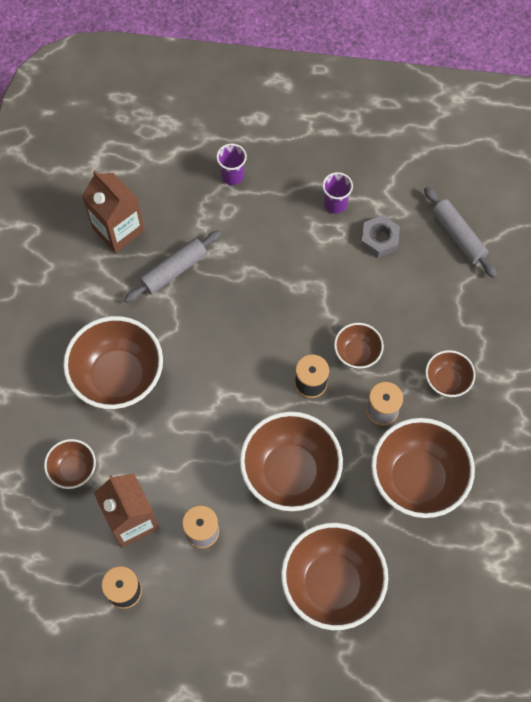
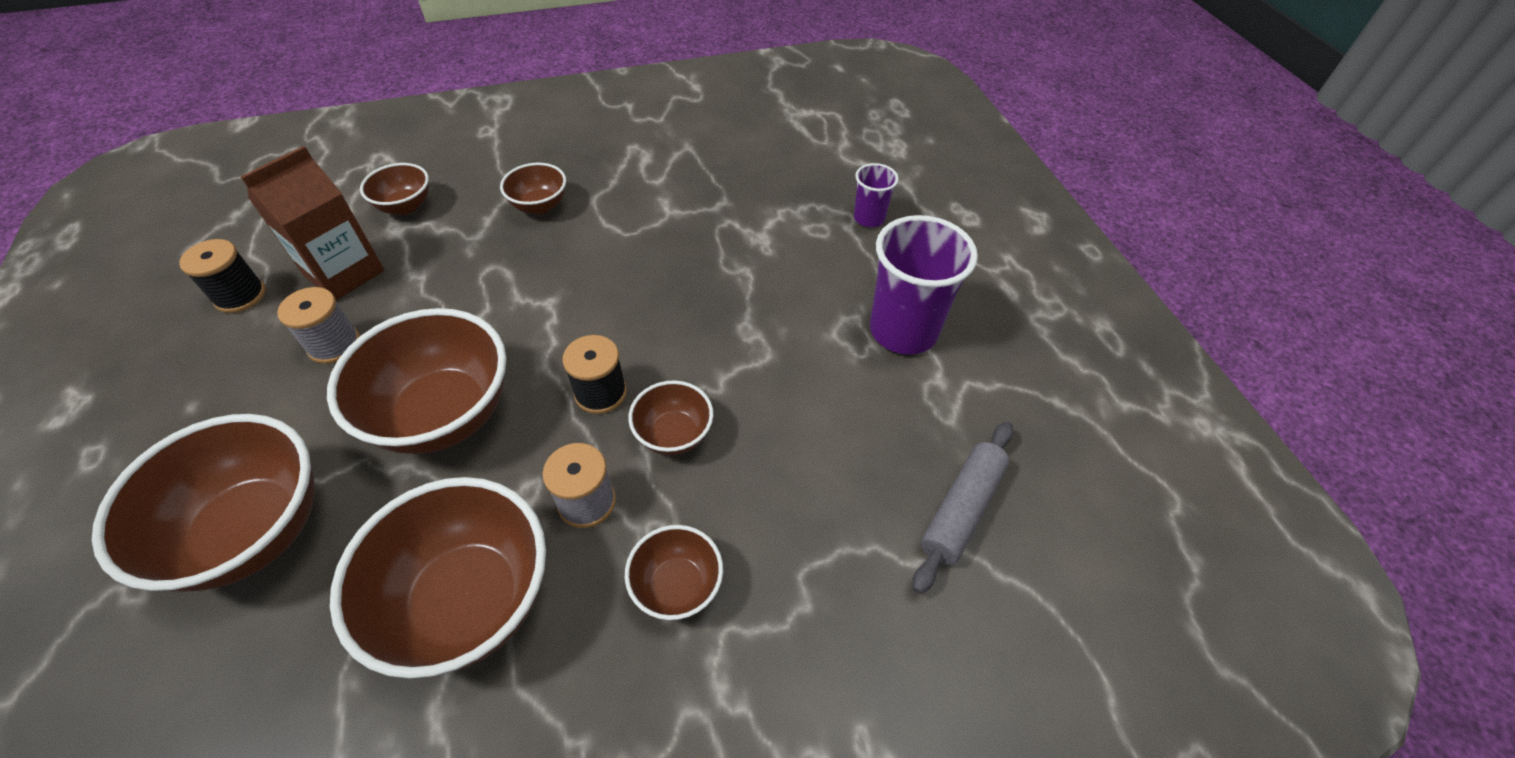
camera: 65 degrees right, 15 degrees down
brown bowl [63,316,163,409] -> brown bowl [500,163,566,214], size x0.51
brown carton [82,170,145,253] -> none
grey rolling pin [124,231,221,303] -> none
purple cup [322,172,353,214] -> purple cup [870,215,978,355], size x1.90
grey nut [361,215,400,258] -> none

